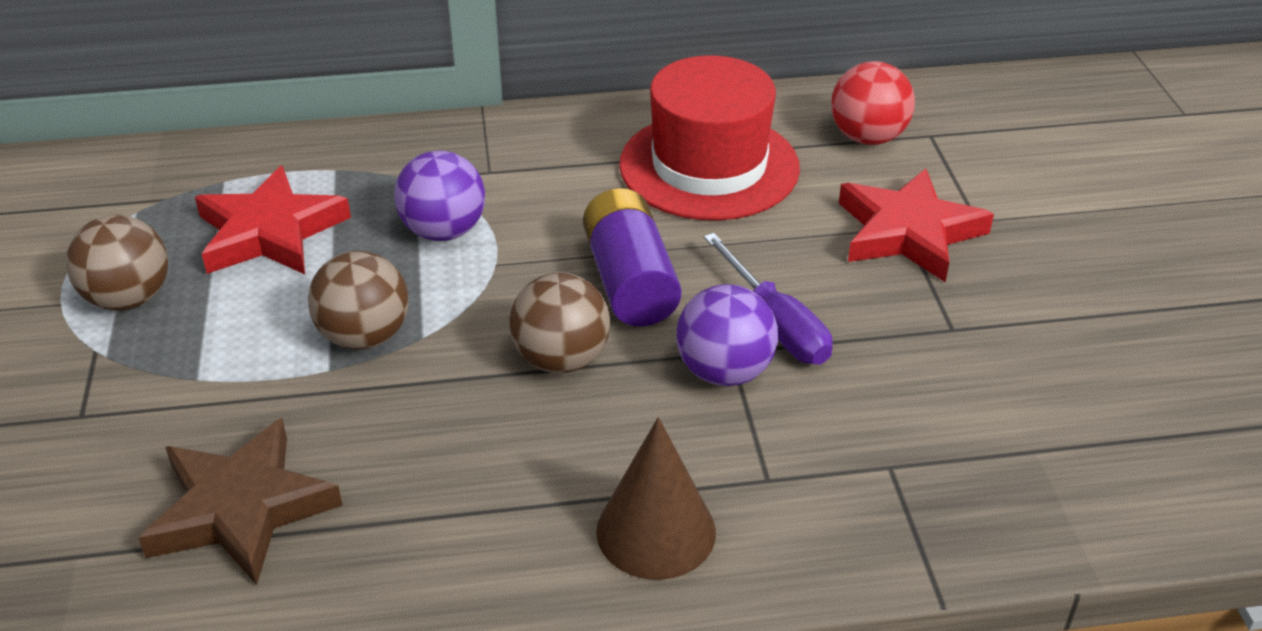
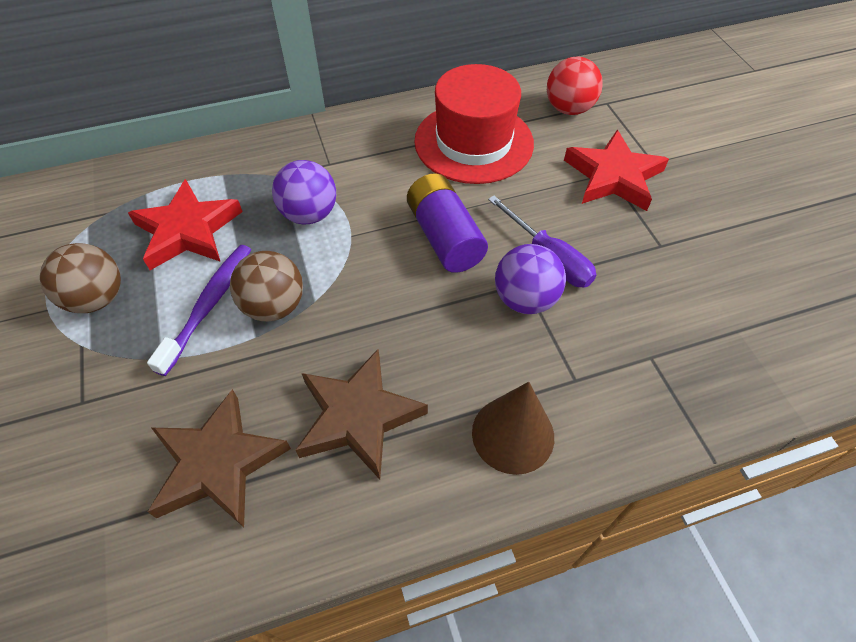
camera: 10 degrees left, 15 degrees up
brown ball [509,272,610,374] -> none
none -> purple toothbrush [147,245,251,376]
none -> brown star [296,349,428,479]

